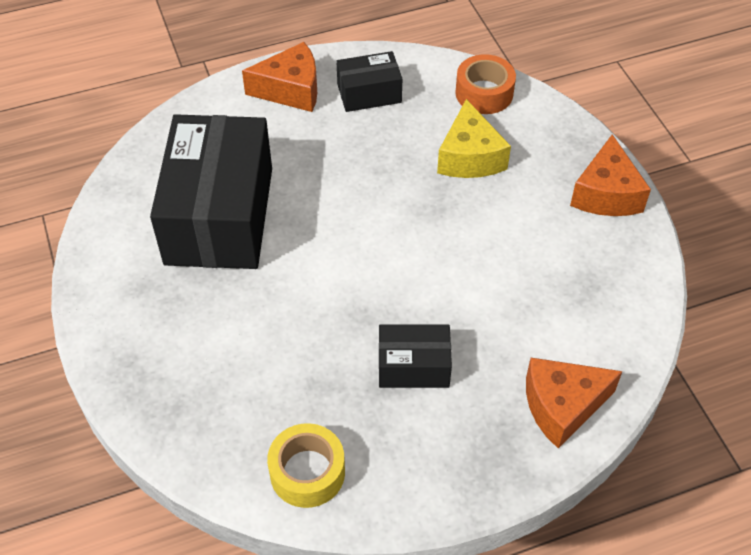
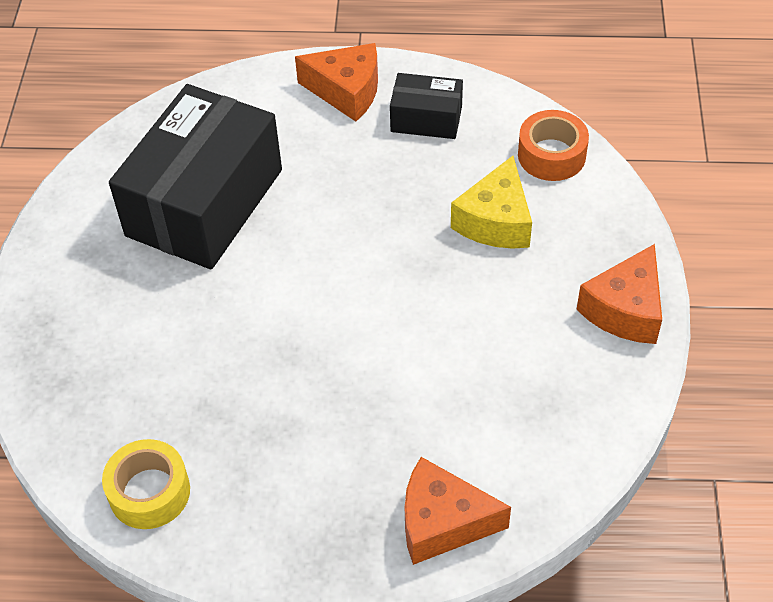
camera: 25 degrees right, 0 degrees up
black box [379,325,452,388] -> none

